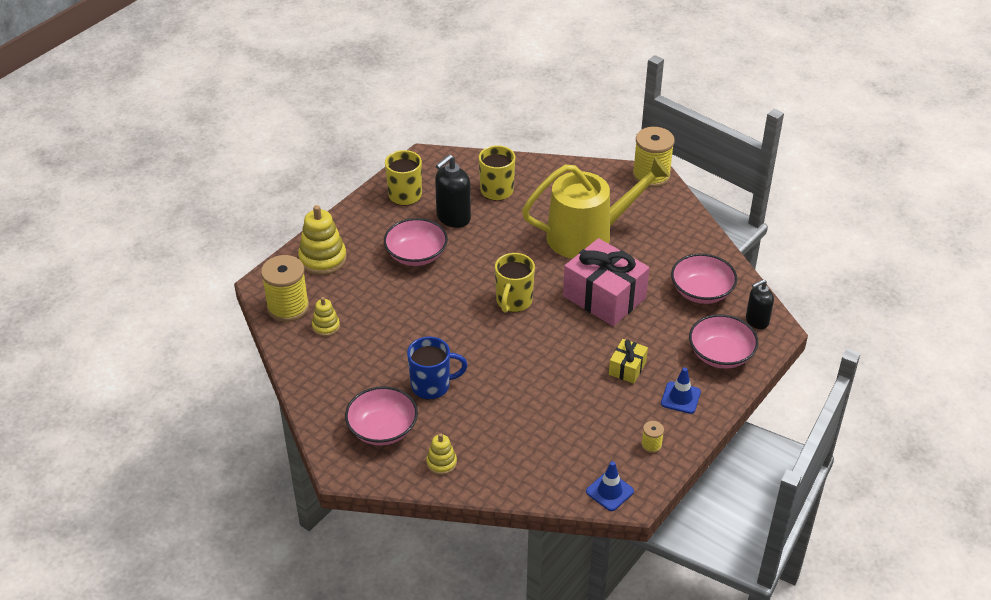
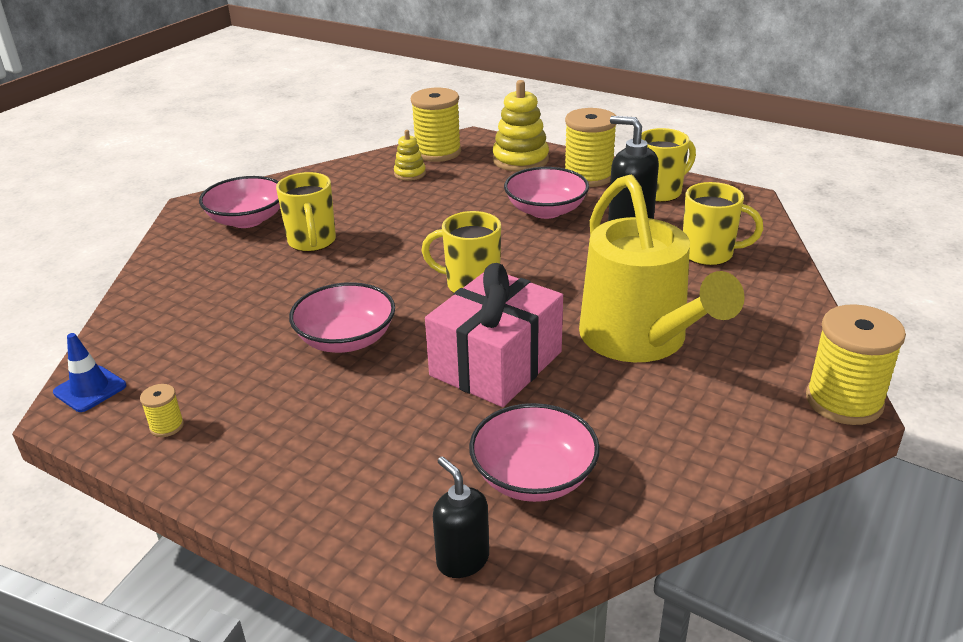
camera: 85 degrees right, 10 degrees down
blue mug [407,337,468,399] -> yellow mug [276,172,336,252]
yellow stacking toy [426,433,457,475] -> none
yellow gift [609,339,648,384] -> none
blue traffic cone [661,367,701,414] -> none
pink bowl [689,314,758,369] -> pink bowl moved to [289,282,395,353]
none -> yellow spool [565,108,616,187]

